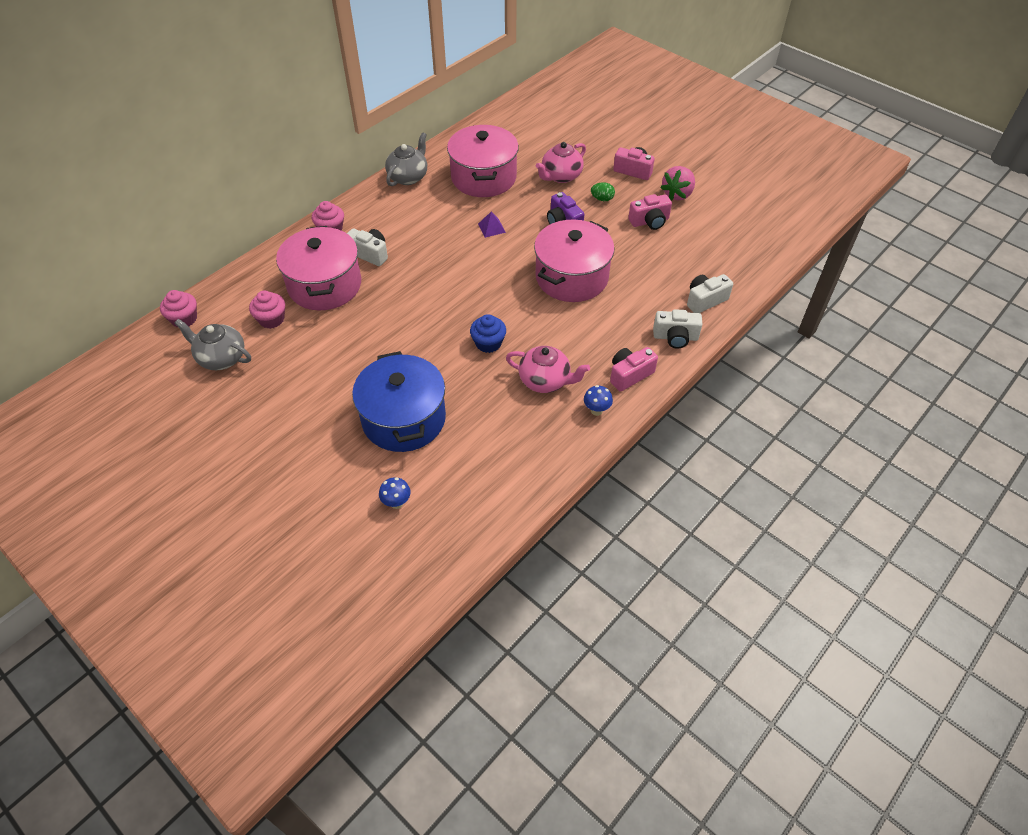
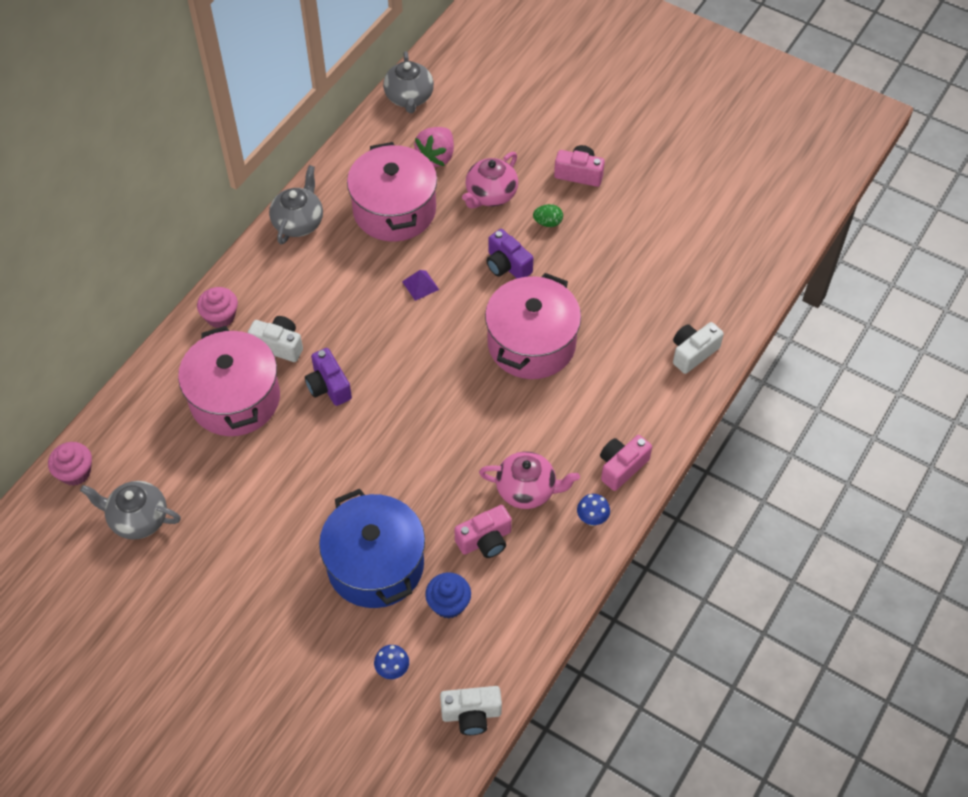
camera: 10 degrees left, 5 degrees up
pink cupcake [249,291,285,329] -> none
blue cupcake [470,314,506,353] -> blue cupcake moved to [425,573,471,619]
pink camera [628,194,672,230] -> pink camera moved to [454,505,512,558]
white camera [653,309,703,348] -> white camera moved to [440,686,502,735]
pink strawberry [661,166,695,200] -> pink strawberry moved to [414,127,454,167]
none -> purple camera [305,348,352,406]
none -> grey teapot [383,51,434,113]

